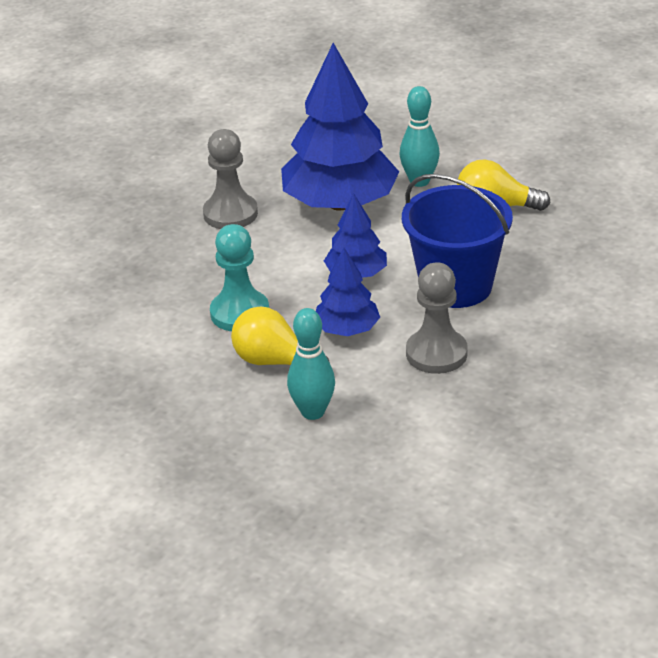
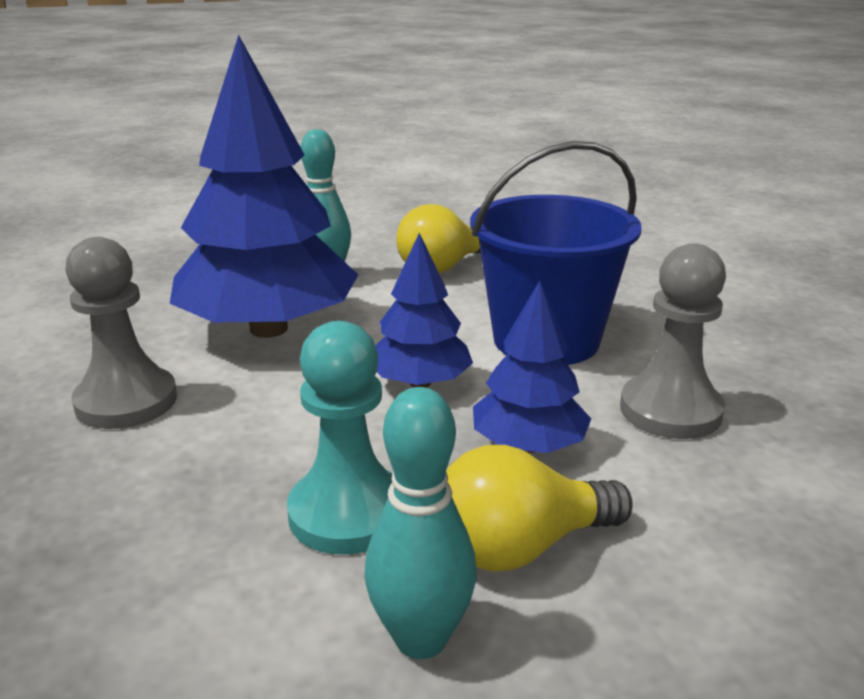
camera: 50 degrees left, 10 degrees down
turquoise bowling pin [287,308,335,420] -> turquoise bowling pin moved to [364,387,477,659]

